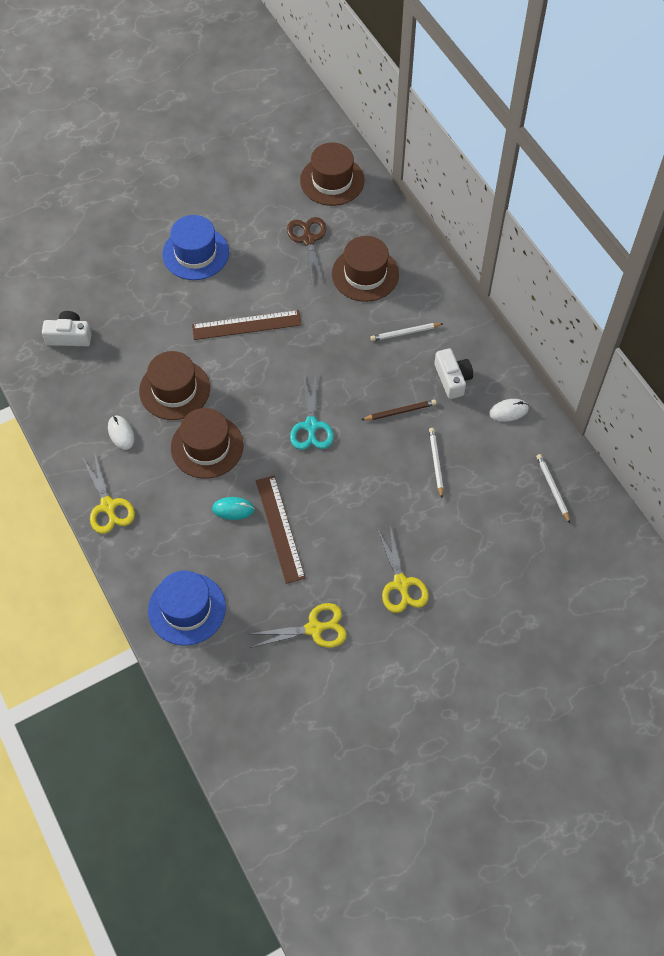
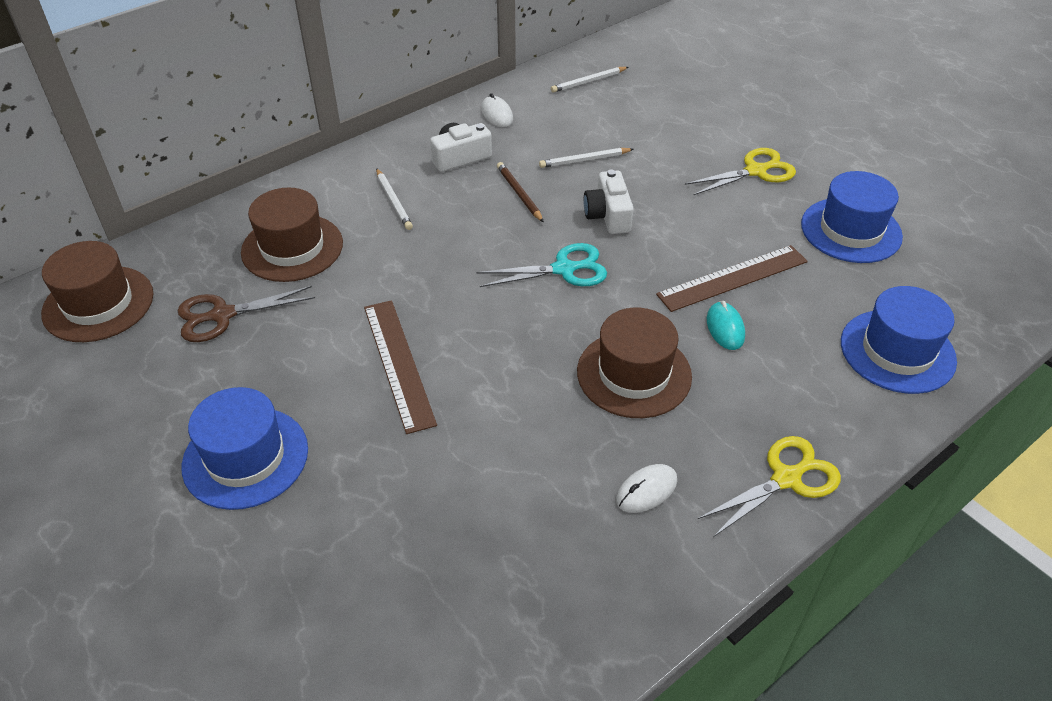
camera: 100 degrees left, 15 degrees down
white camera [42,311,91,346] -> white camera moved to [584,169,634,234]
brown hat [139,351,210,420] -> none
yellow scissors [250,603,347,648] -> blue hat [801,171,903,263]

